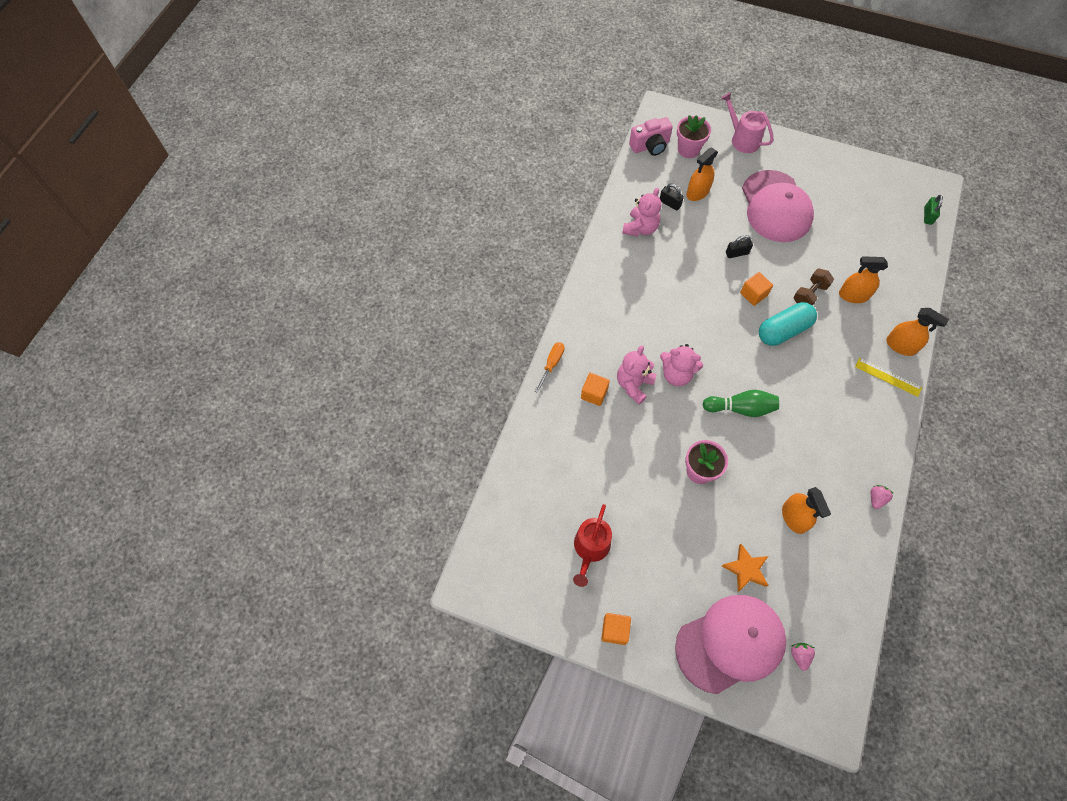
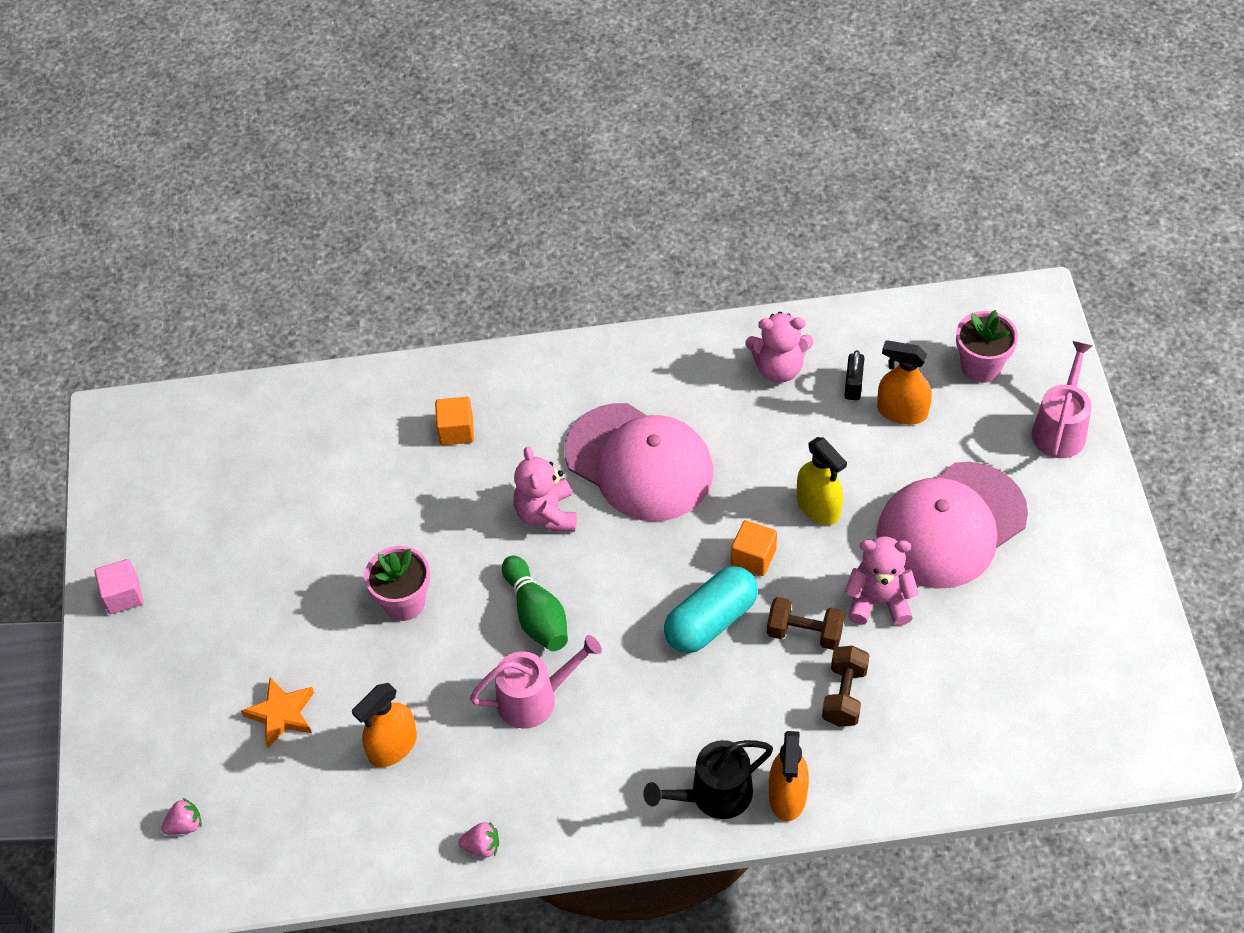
camera: 65 degrees right, 10 degrees down
orange screwdriver [535,342,565,393] -> none
red watering can [573,504,612,587] -> none
orange cube [601,613,631,645] -> pink cube [95,559,144,614]
pink teddy bear [617,345,656,404] -> pink teddy bear moved to [845,536,919,626]
pink camera [629,117,673,156] -> none
pink cap [675,595,786,694] -> pink cap moved to [564,403,713,521]
black padlock [726,235,753,258] -> yellow spray bottle [797,437,847,525]
turquoise capsule [759,302,817,346] -> turquoise capsule turned 75 degrees counterclockwise [664,566,758,653]
orange spray bottle [839,256,888,303] -> brown dumbbell [822,646,870,727]
yellow ruler [855,358,922,397] -> black watering can [643,740,773,819]
green padlock [924,195,943,225] -> none
none -> pink watering can [470,635,602,729]

